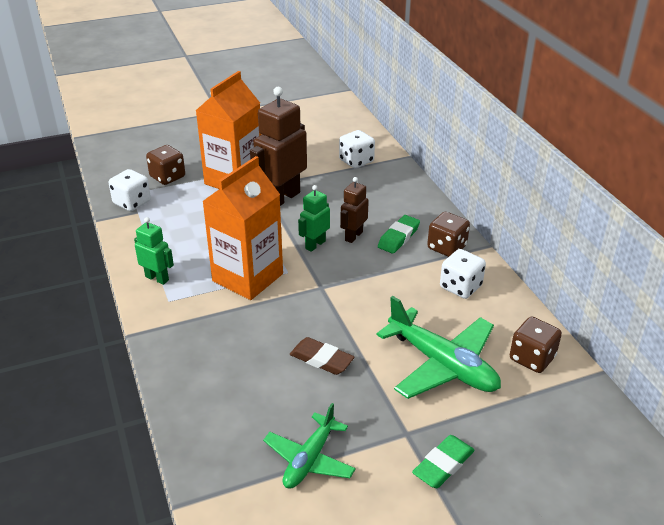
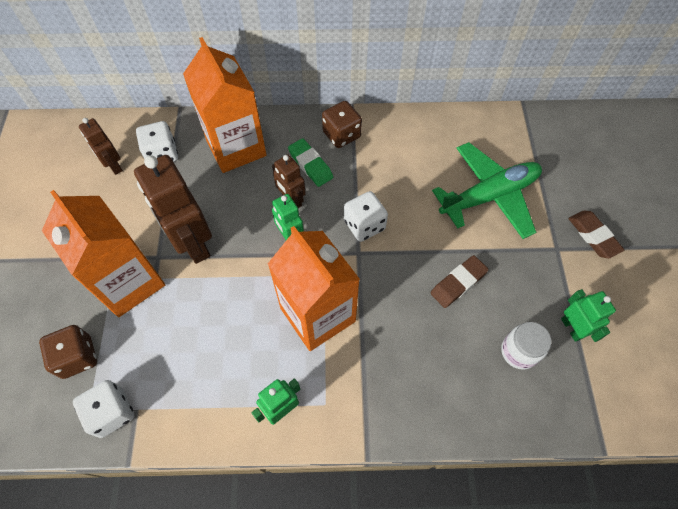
camera: 70 degrees left, 25 degrees up
green plane [263,403,356,489] -> green robot [561,289,616,342]
green eraser [412,435,475,488] -> brown eraser [569,211,624,259]
white dice [440,249,486,299] -> white dice moved to [344,191,388,242]
brown dice [510,316,562,373] -> none
none -> brown robot [79,118,123,175]
none -> orange carton [183,37,266,173]
none -> white jar [501,322,551,370]

